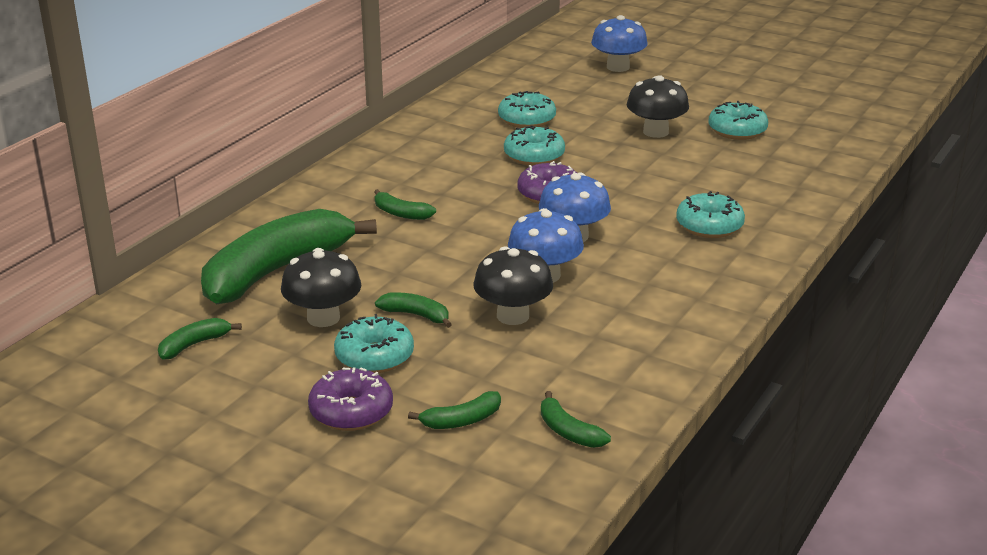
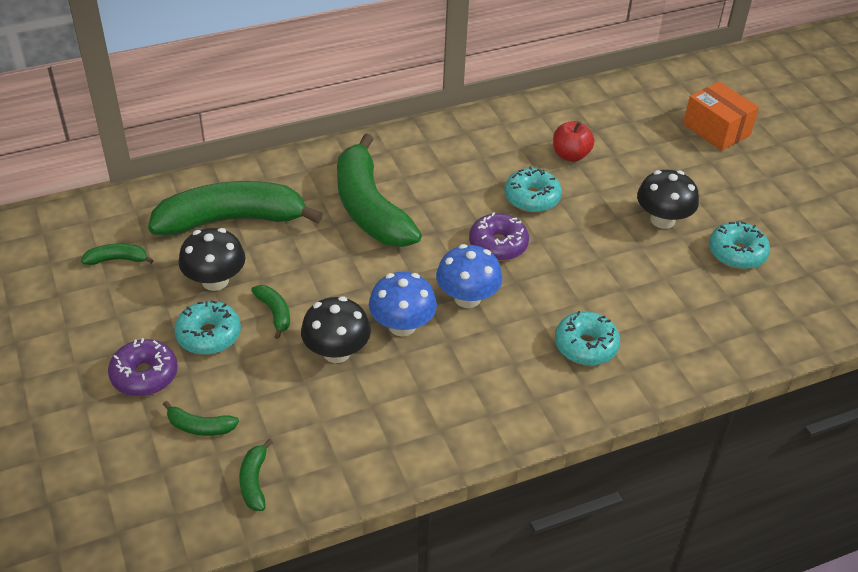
camera: 35 degrees right, 15 degrees up
green banana [374,189,436,220] -> green banana [337,133,422,247], size x2.47
turquoise donut [498,91,556,128] -> red apple [553,121,594,162]
blue mushroom [591,15,648,72] -> orange box [683,81,759,151]

